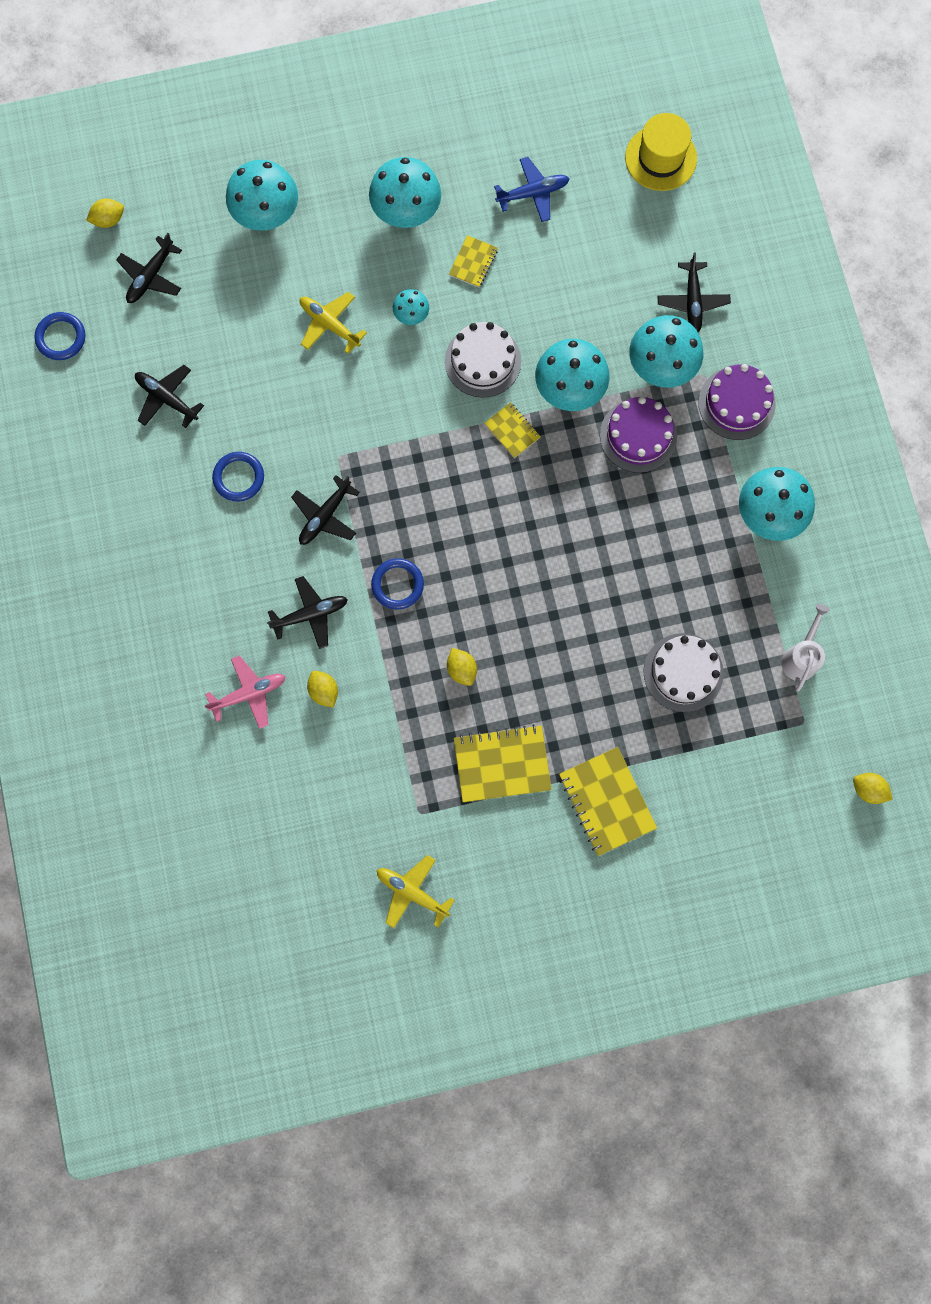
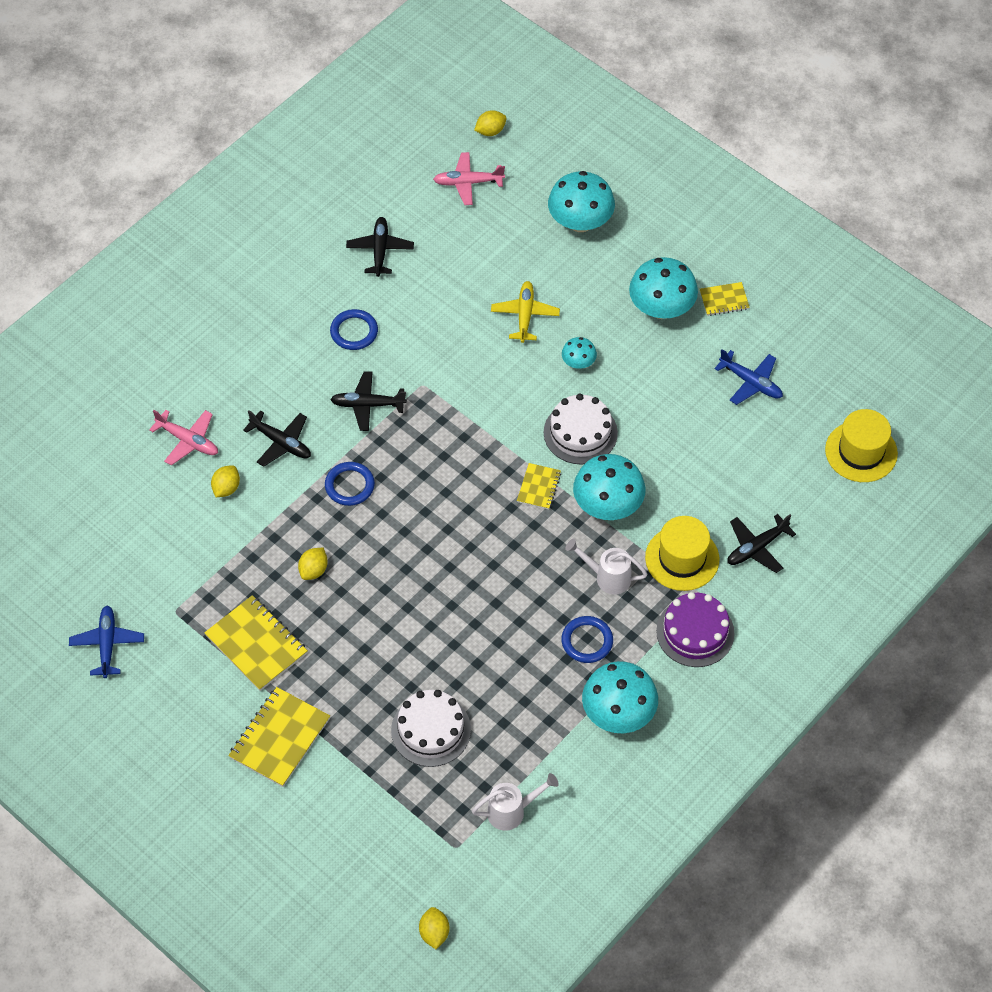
camera: 55 degrees right, 20 degrees down
blue ring [34,312,85,360] -> blue ring moved to [561,616,613,663]
yellow lemon [86,199,124,228] -> yellow lemon turned 60 degrees counterclockwise [474,110,507,136]
black plane [116,233,182,303] -> pink plane [433,152,505,205]
yellow plane [377,855,455,928] -> blue plane [69,605,144,678]
yellow notebook [449,235,498,288] -> yellow notebook moved to [700,282,750,316]
purple cake [600,396,677,473] -> white watering can [565,539,647,595]
turquoise mushroom [629,315,703,388] -> yellow hat [645,516,719,591]

